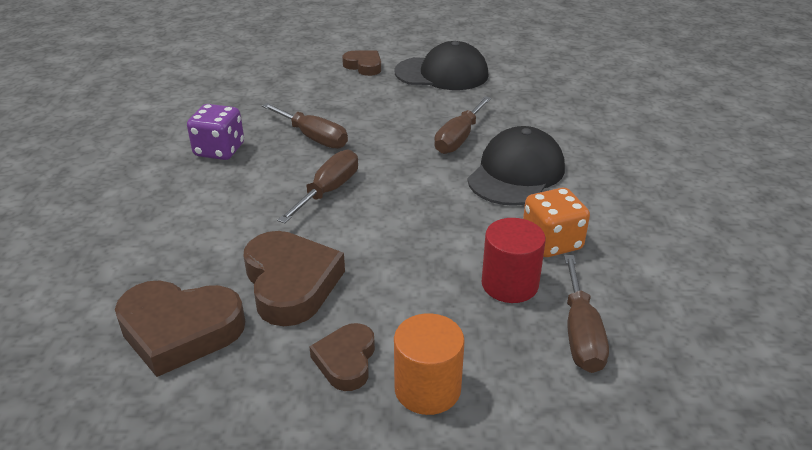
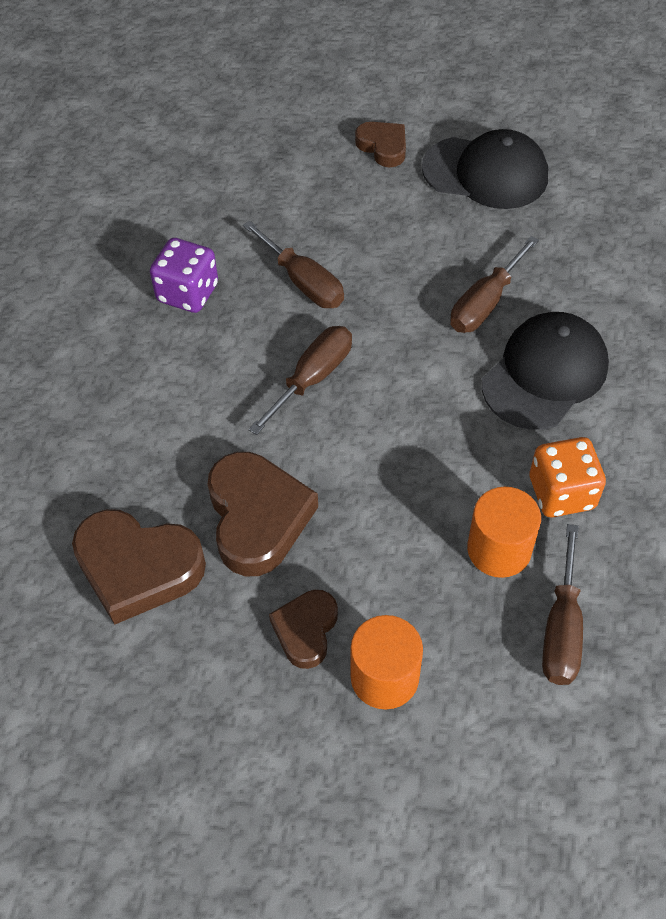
camera: 10 degrees right, 20 degrees up
red cylinder [481,218,546,303] -> orange cylinder [467,487,541,578]

